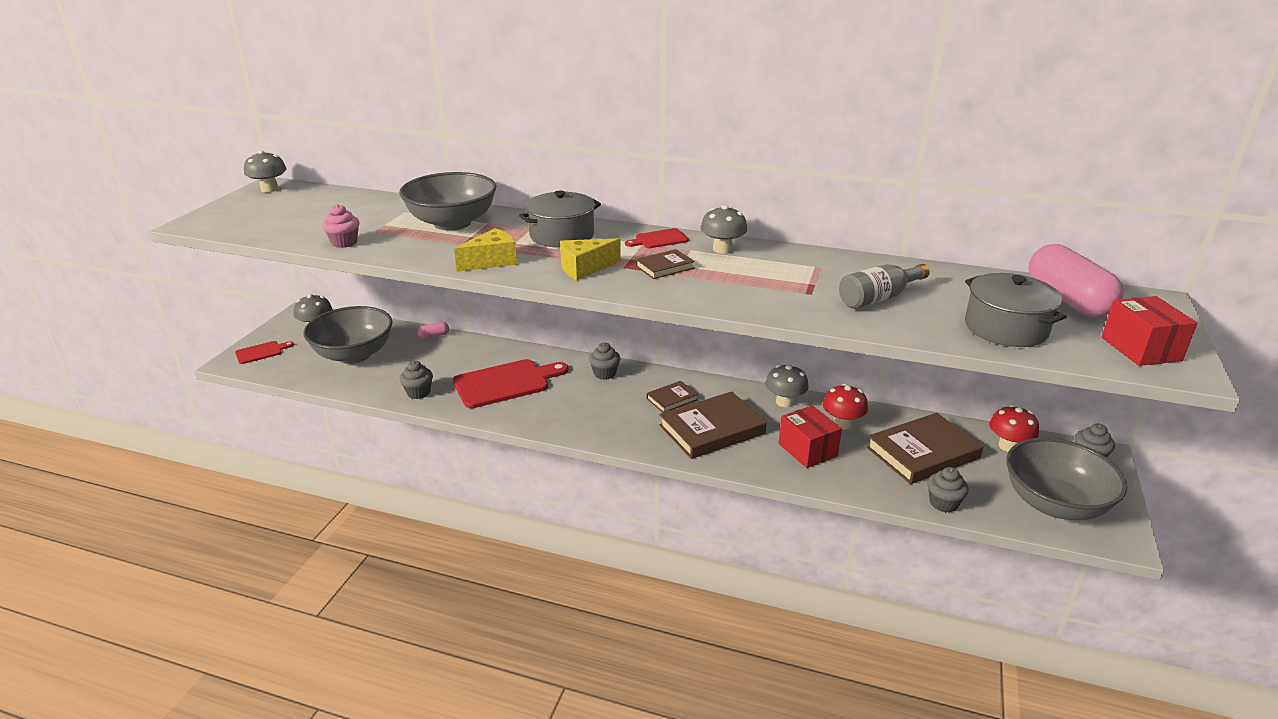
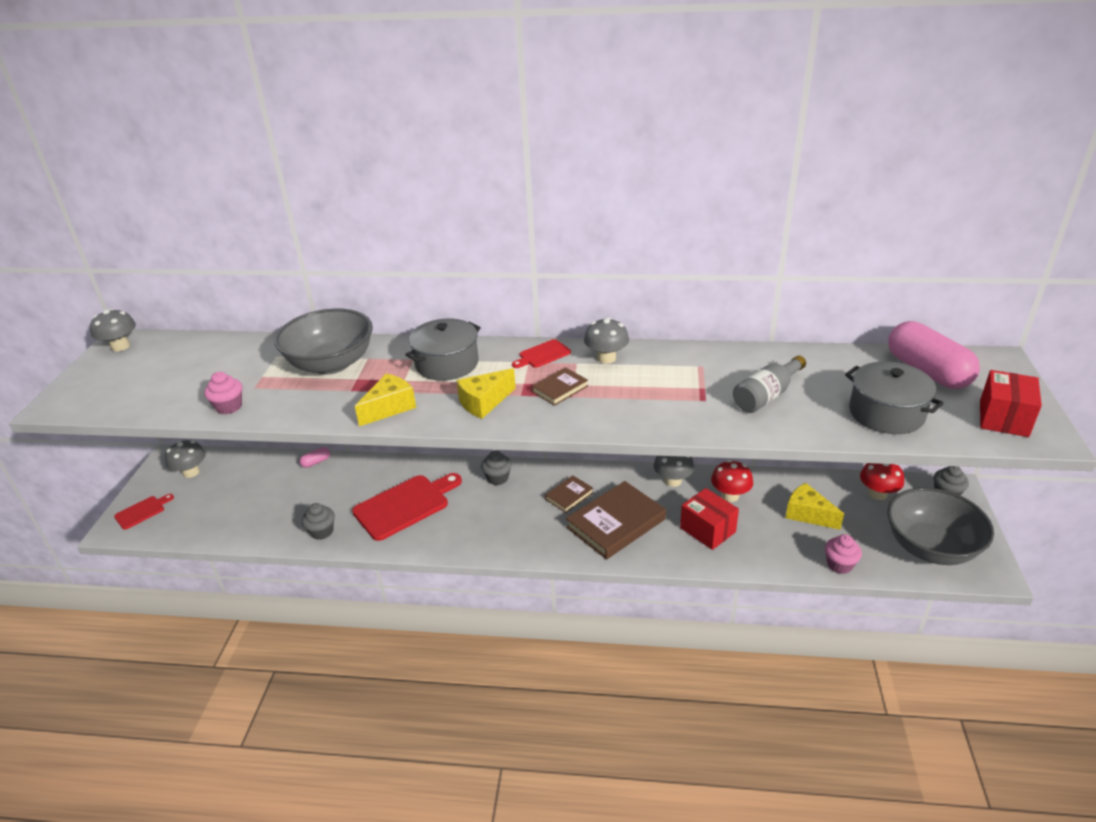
camera: 10 degrees left, 5 degrees up
grey bowl [303,306,392,364] -> none
brown book [866,413,983,484] -> yellow cheese [786,483,844,530]
grey cupcake [927,467,969,512] -> pink cupcake [825,534,862,574]
red box [1102,296,1197,366] -> red box turned 45 degrees clockwise [980,370,1042,437]

